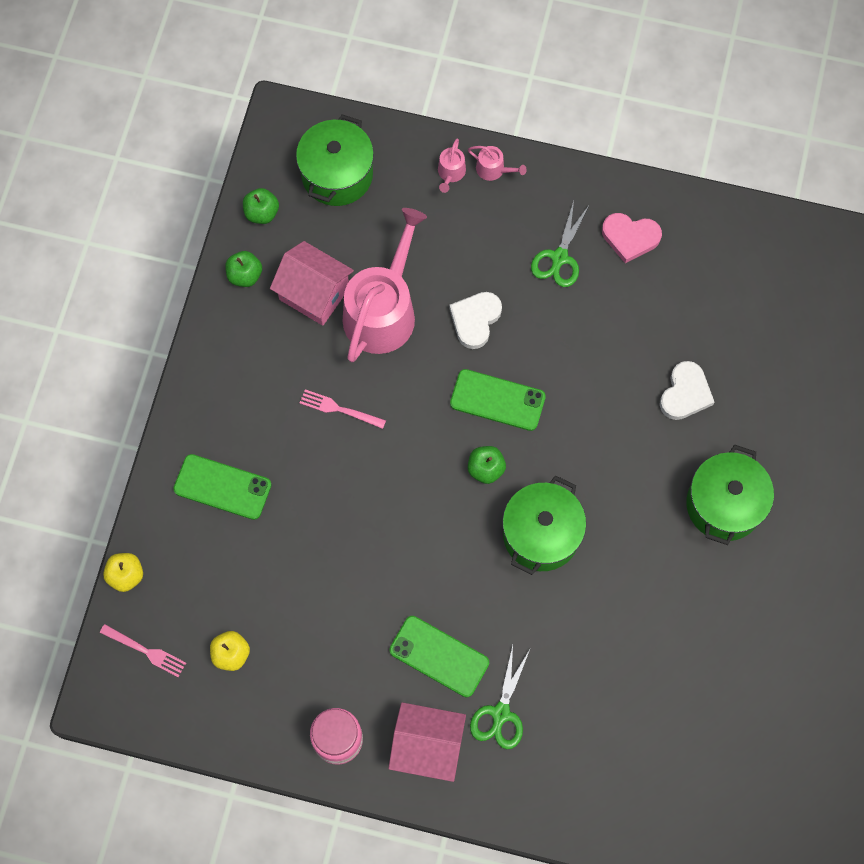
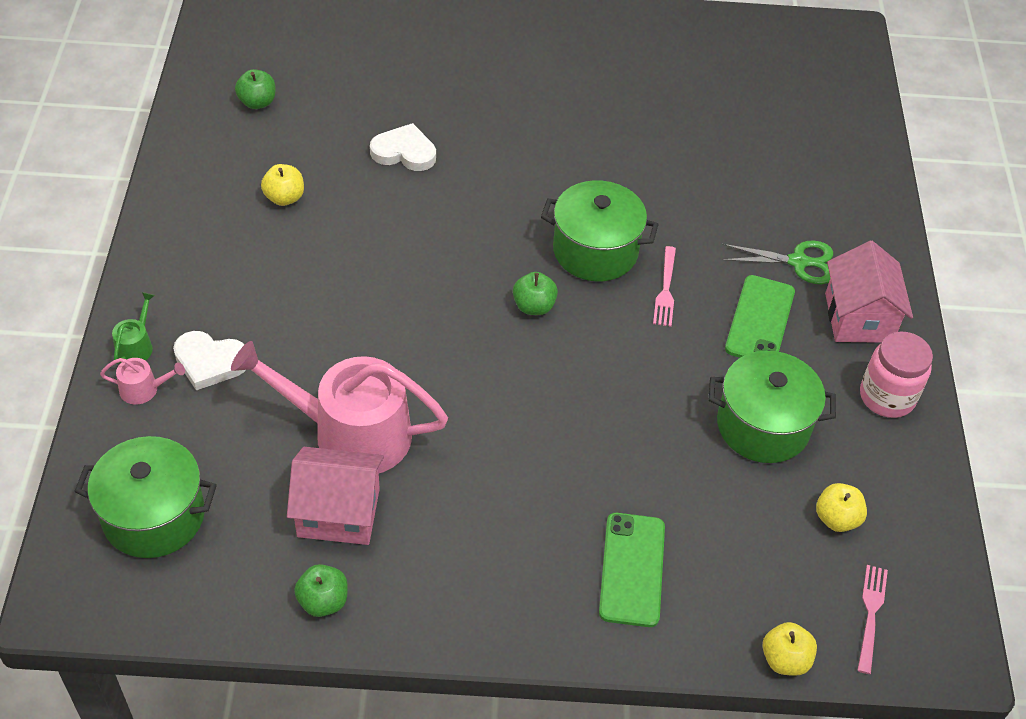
camera: 105 degrees left, 20 degrees down
green apple [243,188,279,224] -> green apple moved to [235,69,276,109]
pink house [270,241,354,326] -> pink house turned 75 degrees clockwise [287,447,384,545]
pink fork [300,389,386,429] -> pink fork moved to [653,246,676,327]
white heart [449,292,502,349] -> white heart moved to [173,331,246,390]
green phone [450,369,546,431] -> none
pink watering can [468,146,527,181] -> green watering can [112,292,155,364]
green scissors [531,201,590,287] -> none
pink heart [602,213,662,263] -> none
green pot [686,444,774,545] -> green pot moved to [709,351,836,463]
none -> yellow apple [261,164,304,206]

